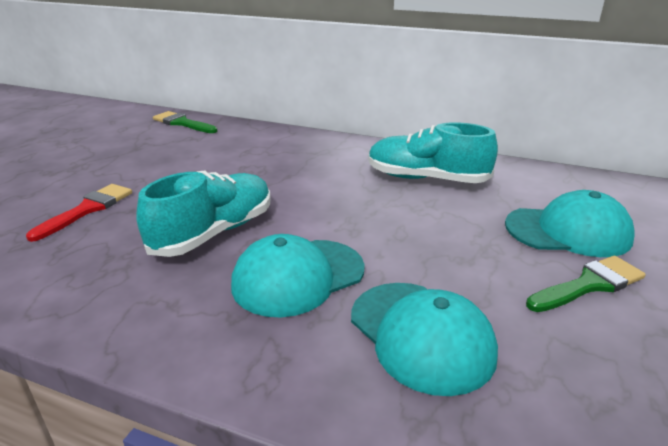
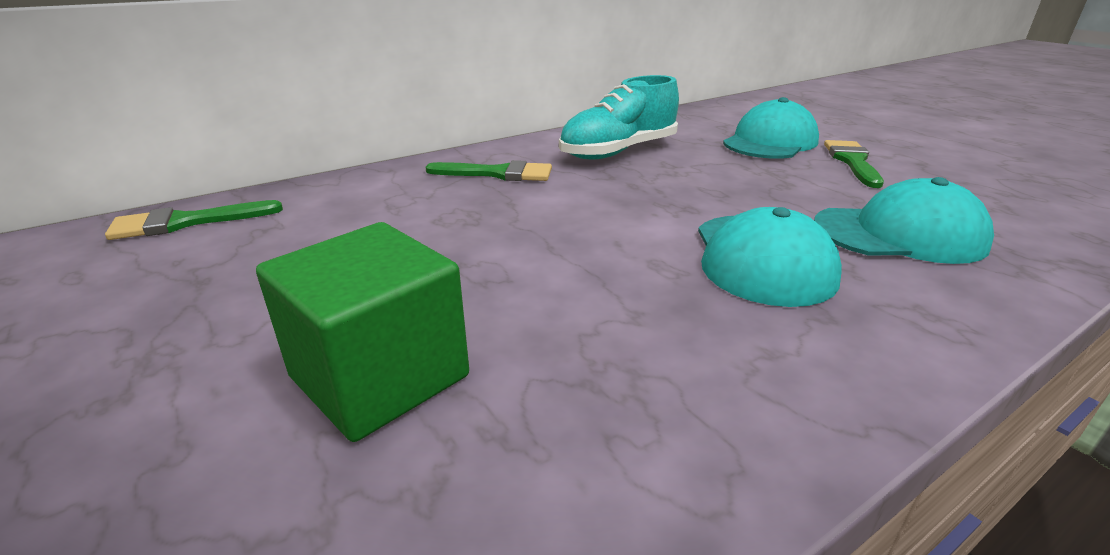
camera: 55 degrees left, 0 degrees up
red brush [26,184,132,242] -> green cube [256,222,469,442]
turquoise shoe [136,171,271,257] -> none
none -> green brush [426,160,552,181]

